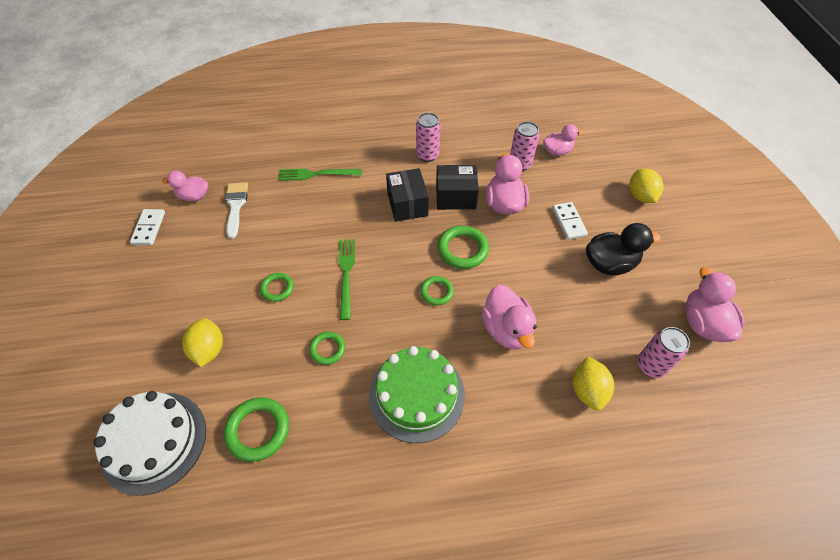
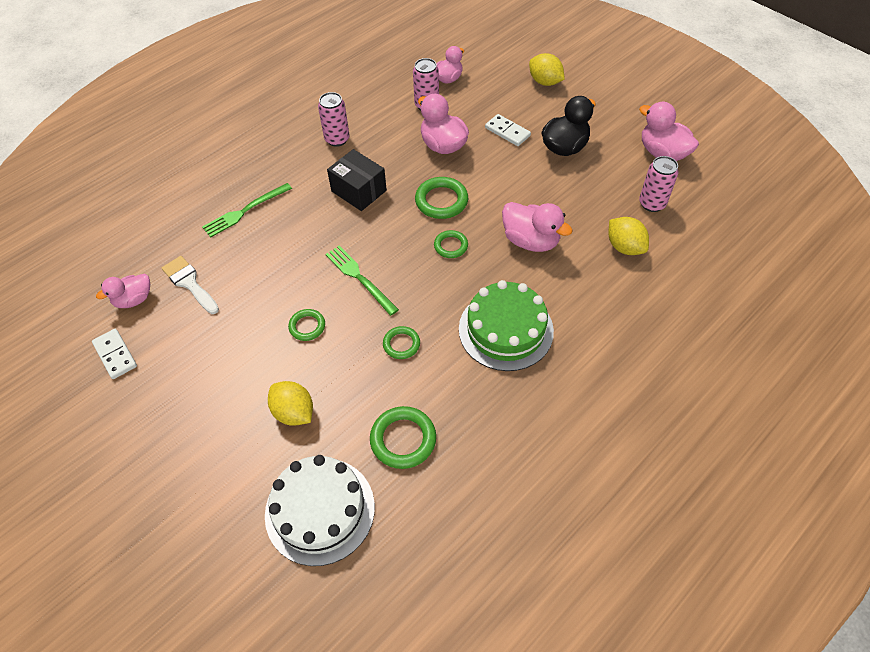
camera: 35 degrees left, 0 degrees up
black box [436,165,479,210] -> none

